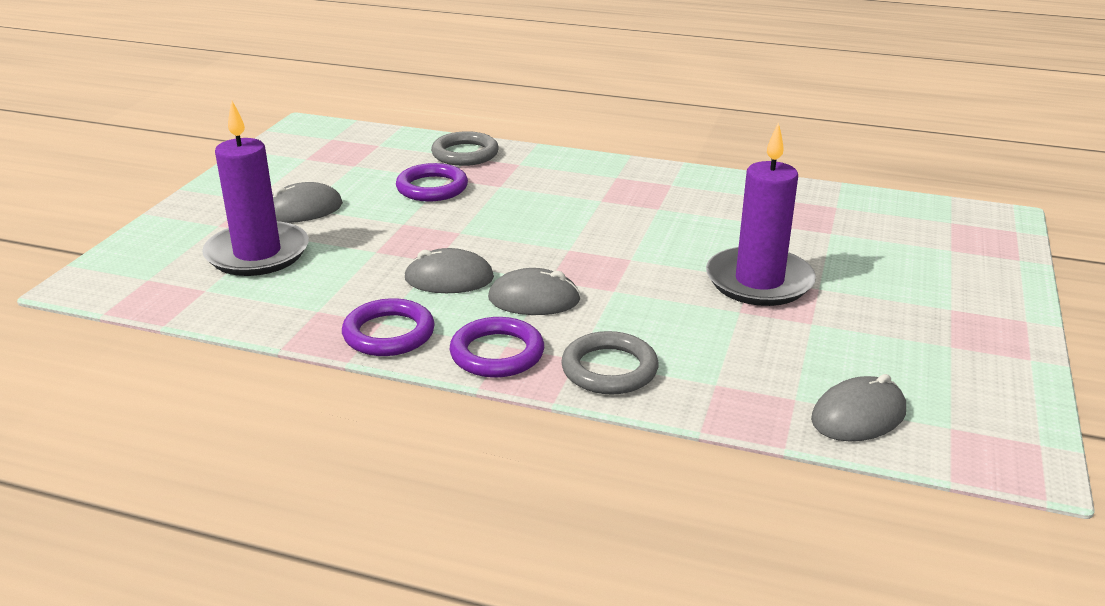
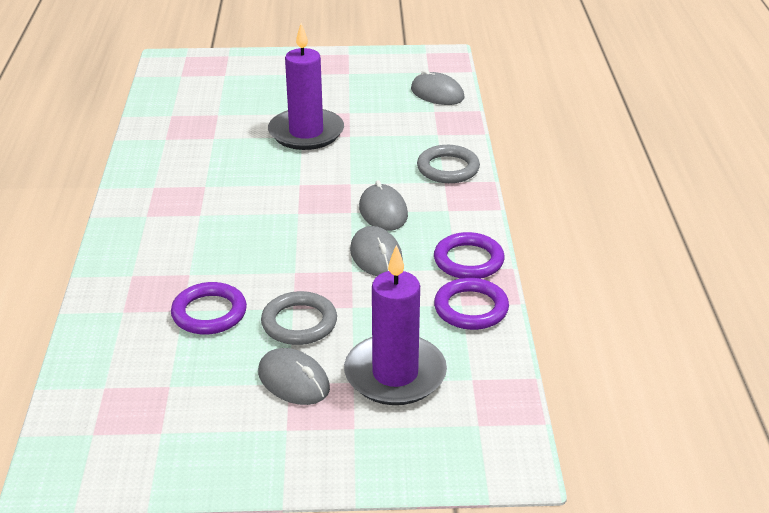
camera: 110 degrees left, 5 degrees up
grey ring [431,131,499,166] -> grey ring moved to [261,291,337,345]
purple ring [450,317,544,378] -> purple ring moved to [434,278,509,330]

